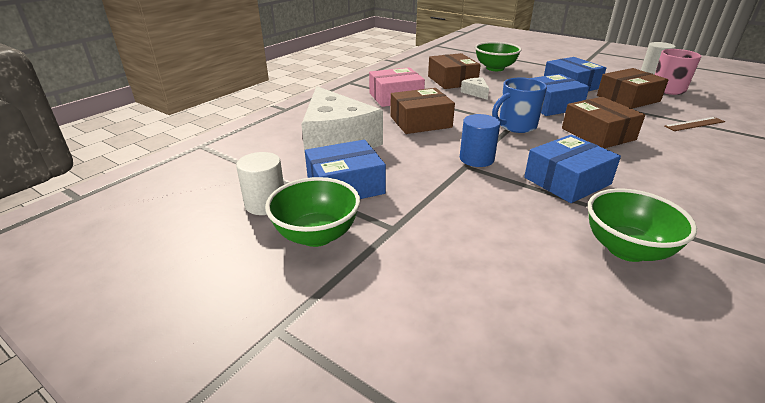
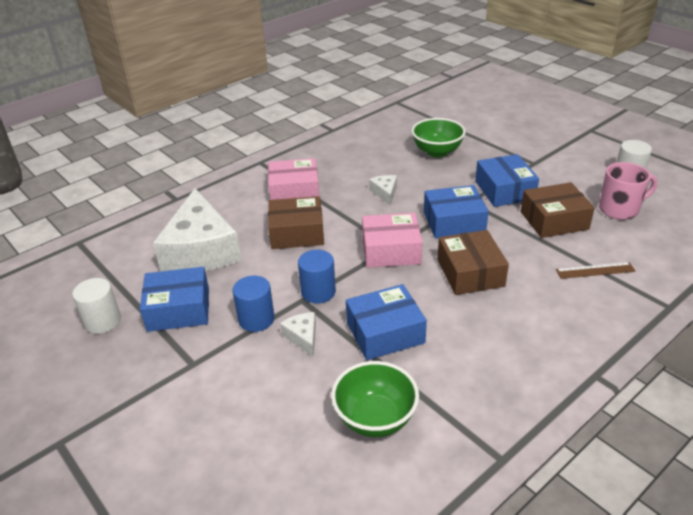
camera: 15 degrees right, 5 degrees up
green bowl [265,177,360,247] -> none
brown box [428,53,481,89] -> none
blue mug [492,77,547,133] -> pink box [362,213,423,268]
none -> blue cylinder [233,276,275,332]
none -> white cheese [280,312,316,357]

